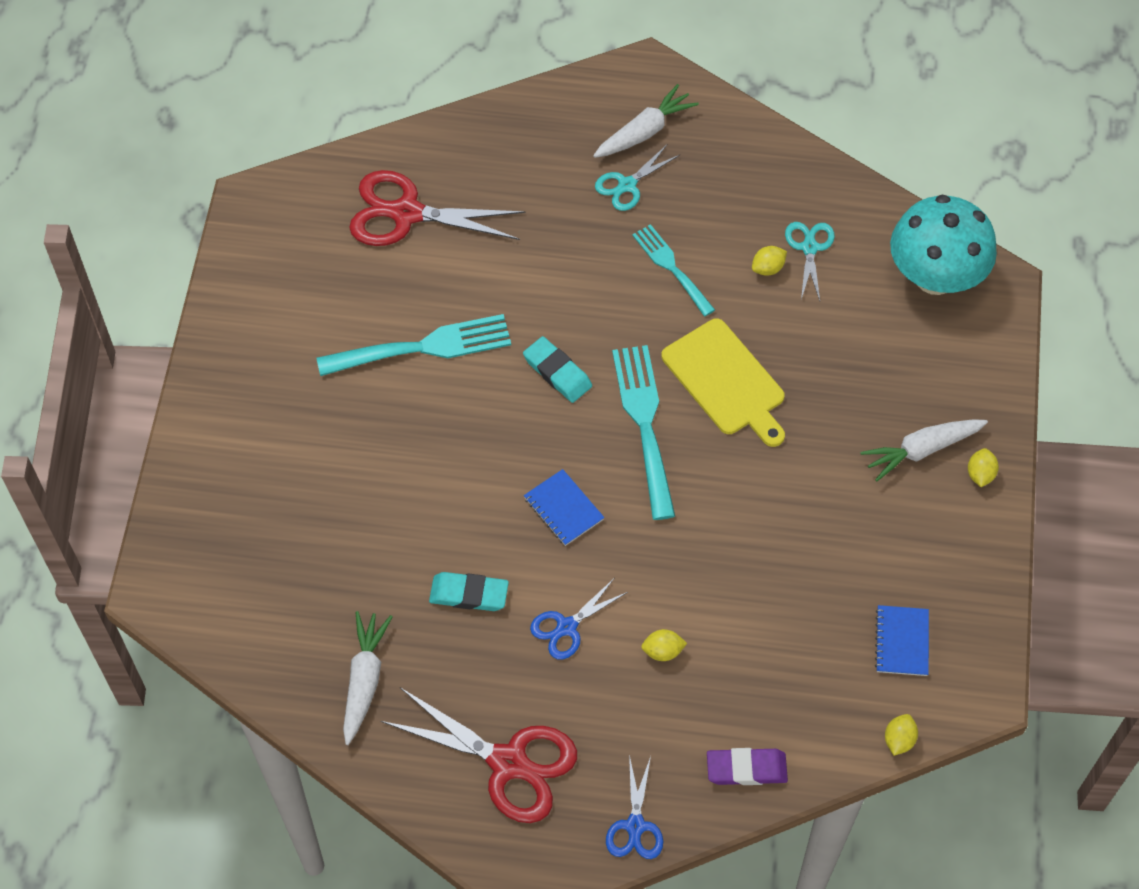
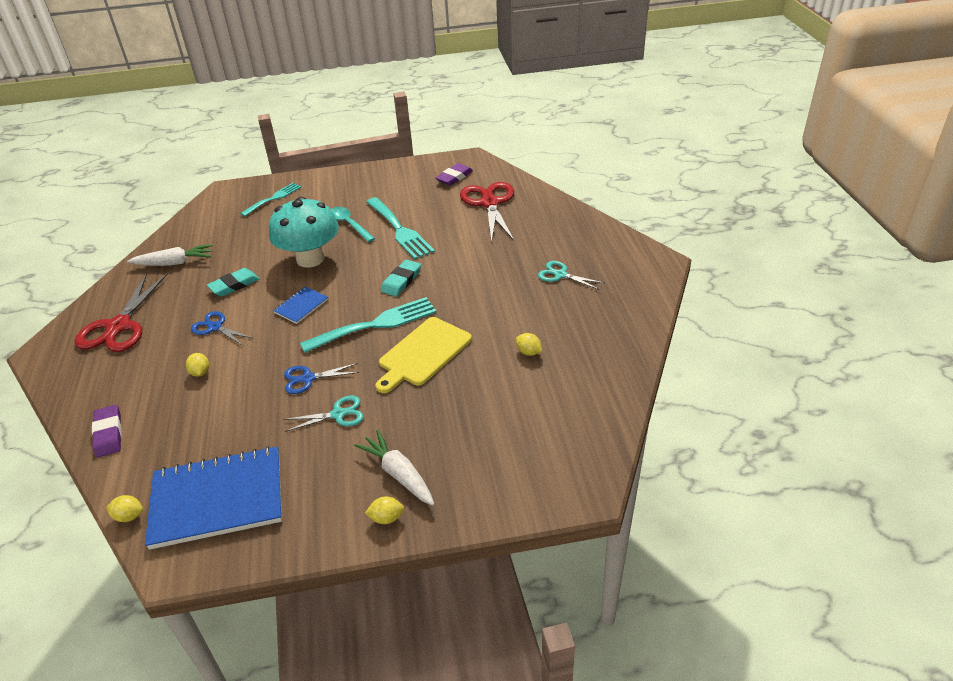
camera: 75 degrees right, 20 degrees down
turquoise eraser [429,572,509,611] -> turquoise eraser turned 60 degrees clockwise [207,268,259,296]
white carrot [593,84,699,158] -> none
blue scissors [606,755,663,859] -> blue scissors moved to [284,363,359,394]
turquoise fork [632,224,715,317] -> turquoise fork moved to [240,183,302,216]
turquoise scissors [785,222,835,301] -> turquoise scissors moved to [284,396,364,432]
blue notebook [875,605,929,676] -> blue notebook [145,446,282,550], size x2.17
turquoise mushroom [890,195,997,295] -> turquoise mushroom moved to [269,197,339,268]
none -> turquoise spoon [331,207,375,242]
none -> purple eraser [435,163,473,186]

